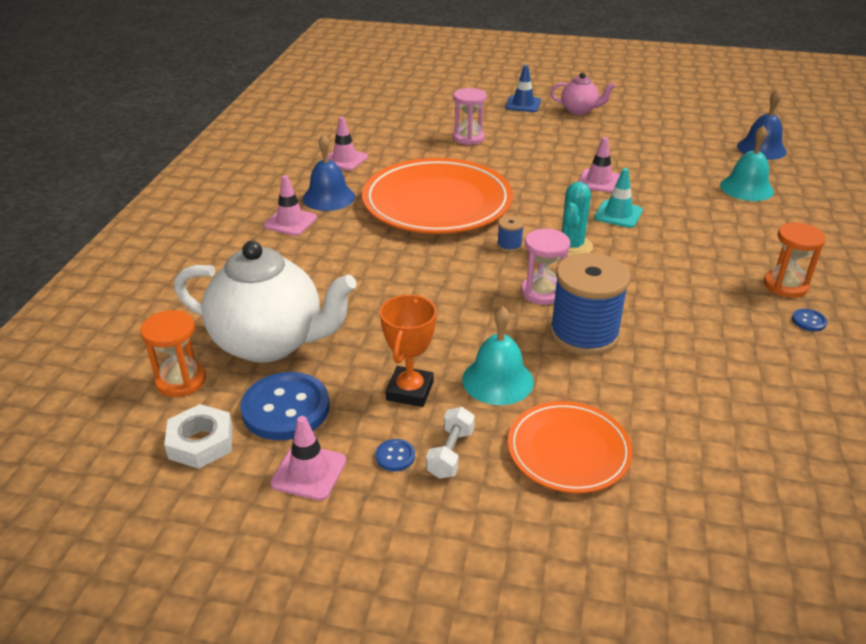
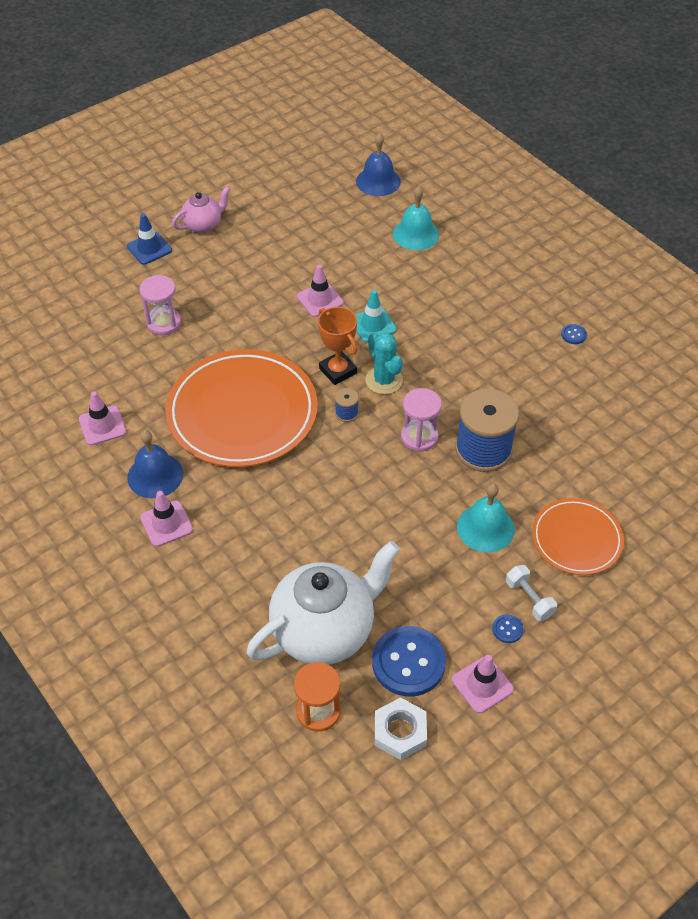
camera: 50 degrees left, 15 degrees up
orange trophy [380,295,437,407] -> orange trophy moved to [318,307,357,385]
orange hourglass [764,222,826,298] -> none

